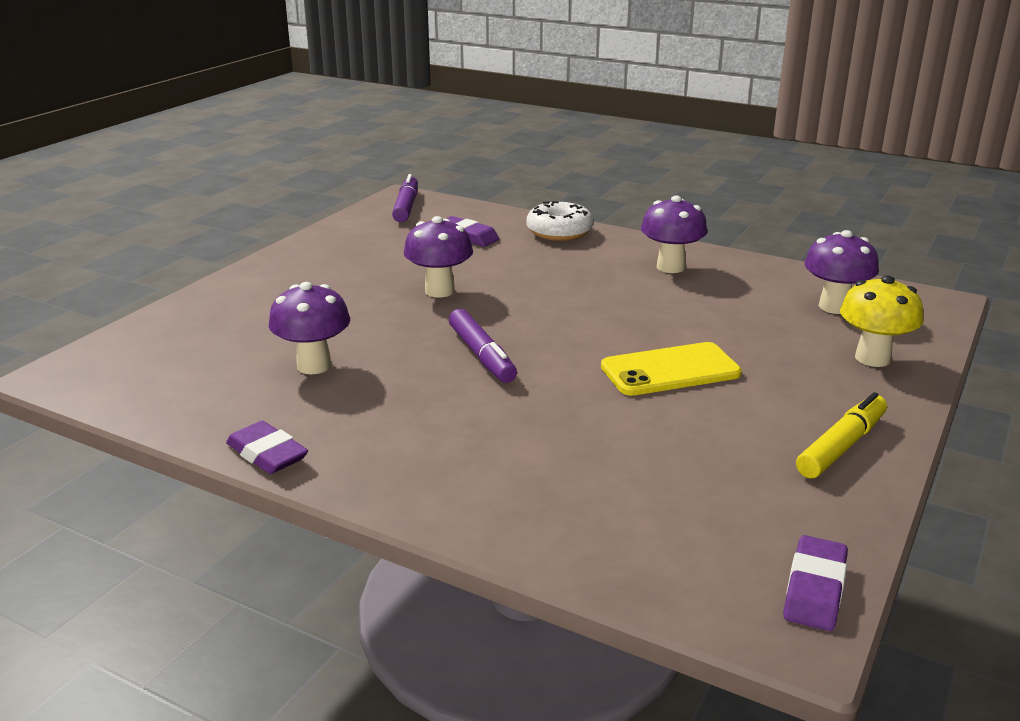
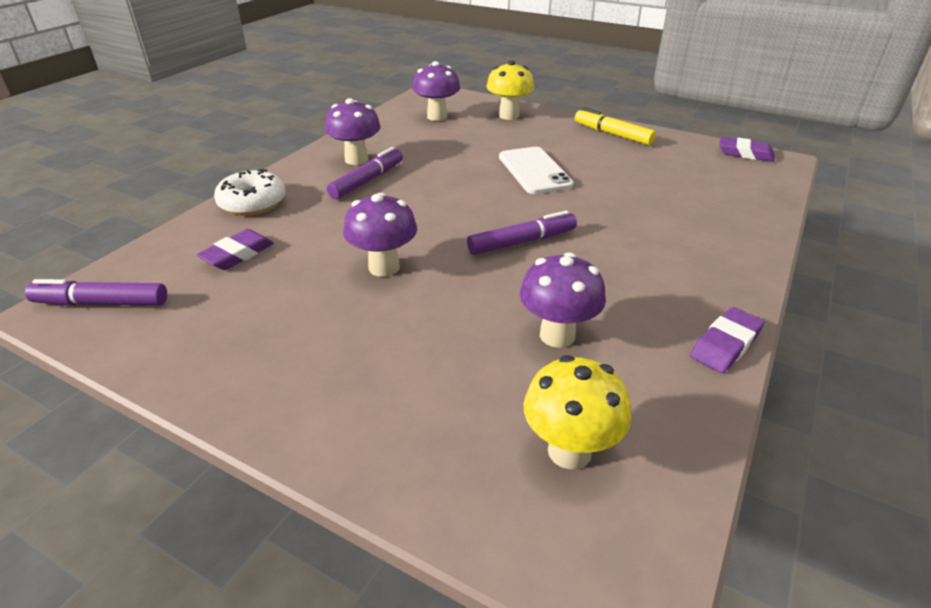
camera: 90 degrees left, 10 degrees up
yellow phone [601,342,742,396] -> white phone [499,147,574,194]
none -> purple marker [327,147,403,199]
none -> yellow mushroom [524,355,631,470]

